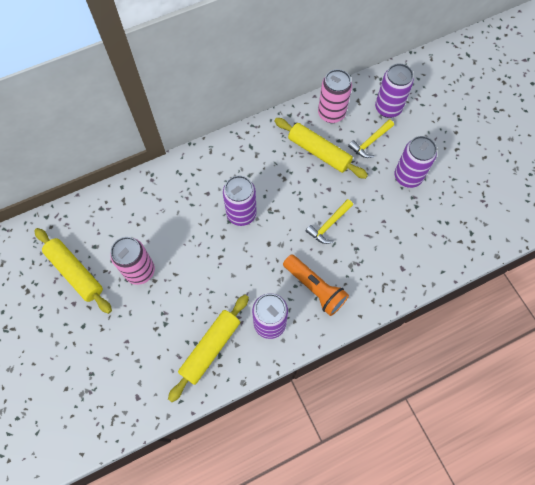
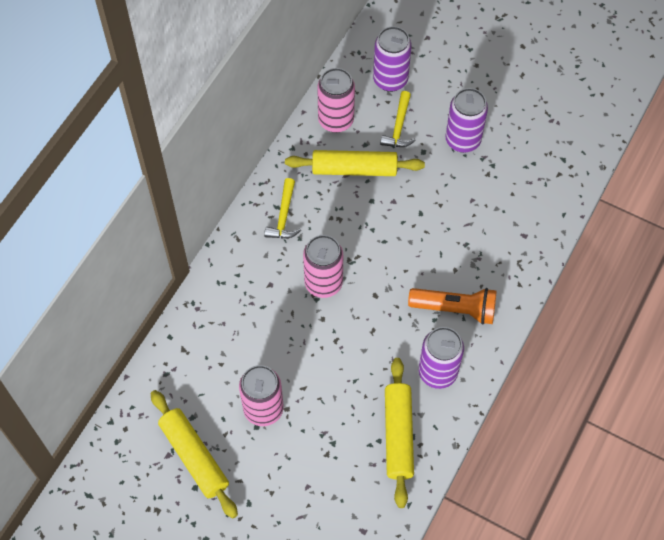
camera: 35 degrees left, 5 degrees down
yellow rolling pin [34,228,112,314] -> yellow rolling pin turned 45 degrees clockwise [151,390,238,518]
purple can [223,176,257,226] -> pink can [303,235,343,298]
yellow hammer [306,199,353,244] -> yellow hammer moved to [264,178,301,238]

